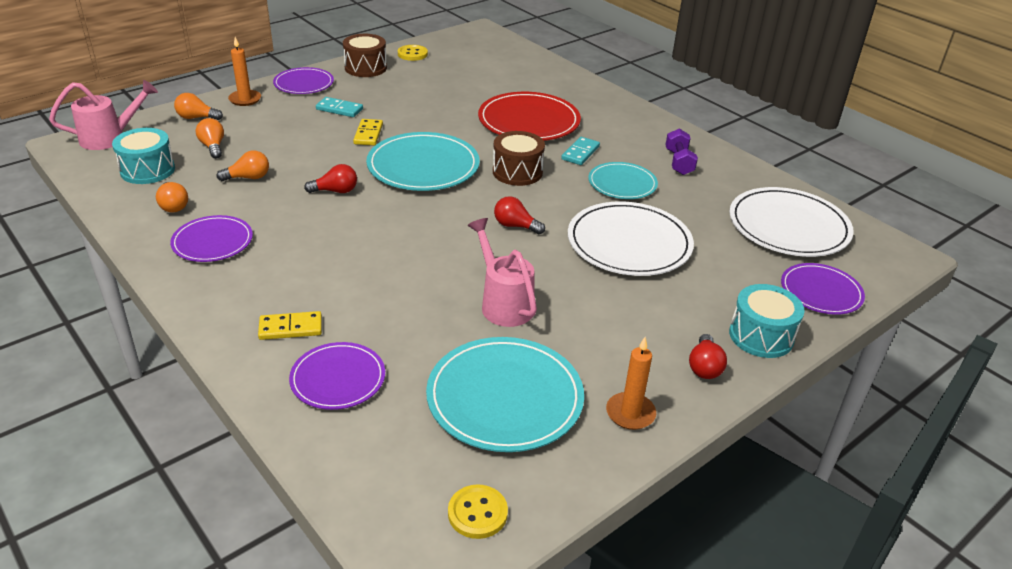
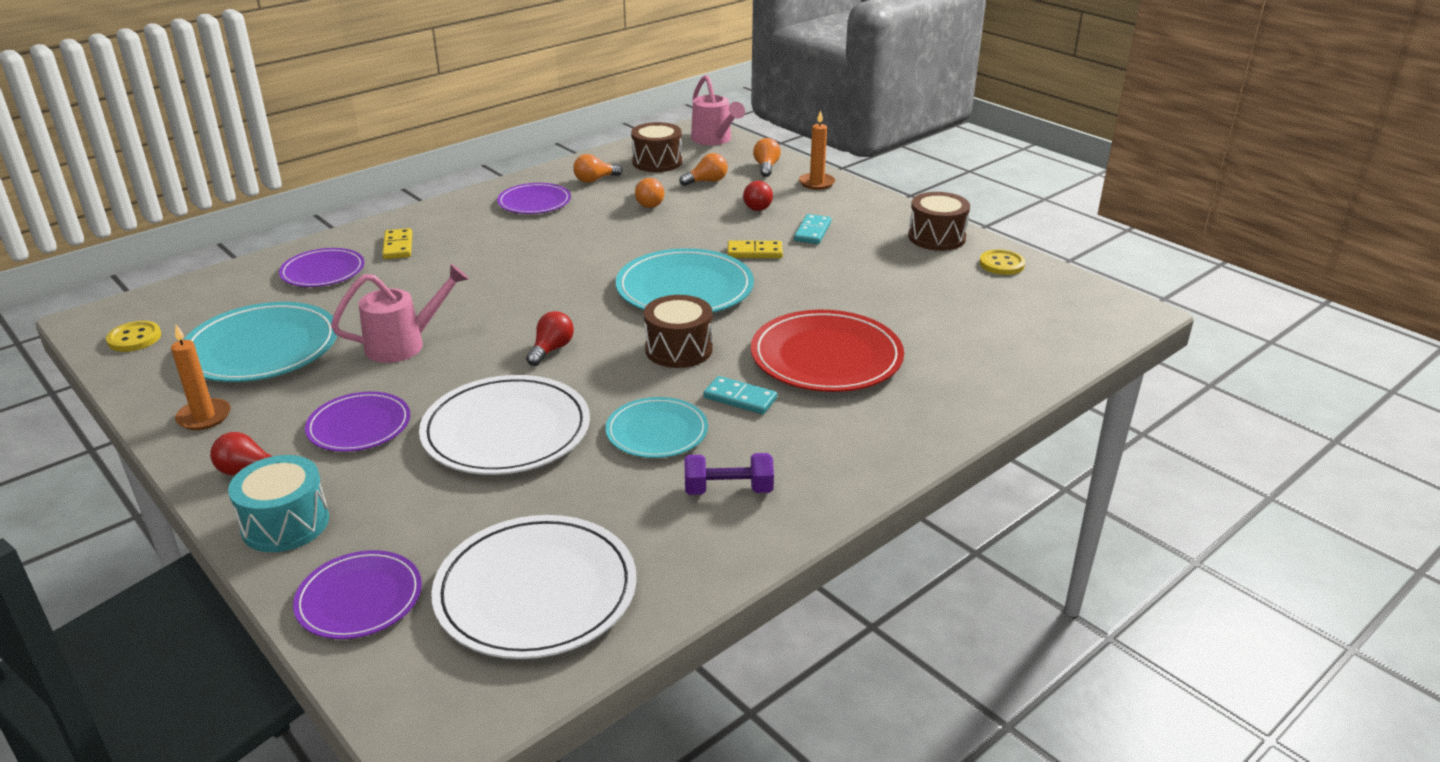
camera: 90 degrees right, 5 degrees down
turquoise drum [112,128,175,184] -> brown drum [631,122,682,172]
purple plate [273,67,334,94] -> purple plate moved to [305,392,410,452]
red light bulb [304,164,357,193] -> red light bulb moved to [743,181,773,211]

